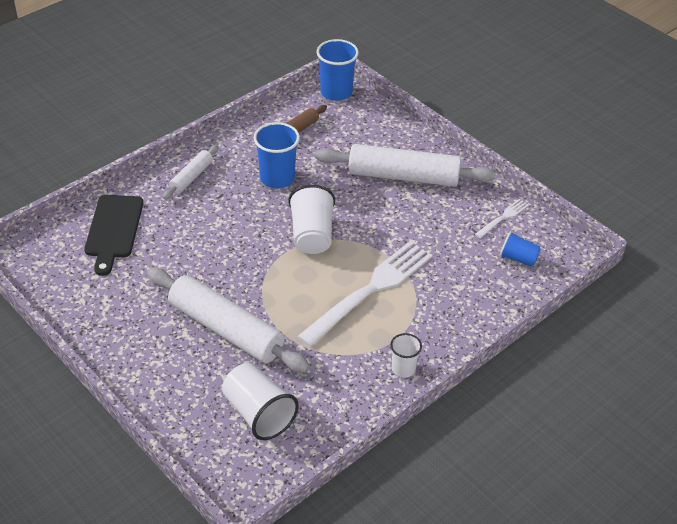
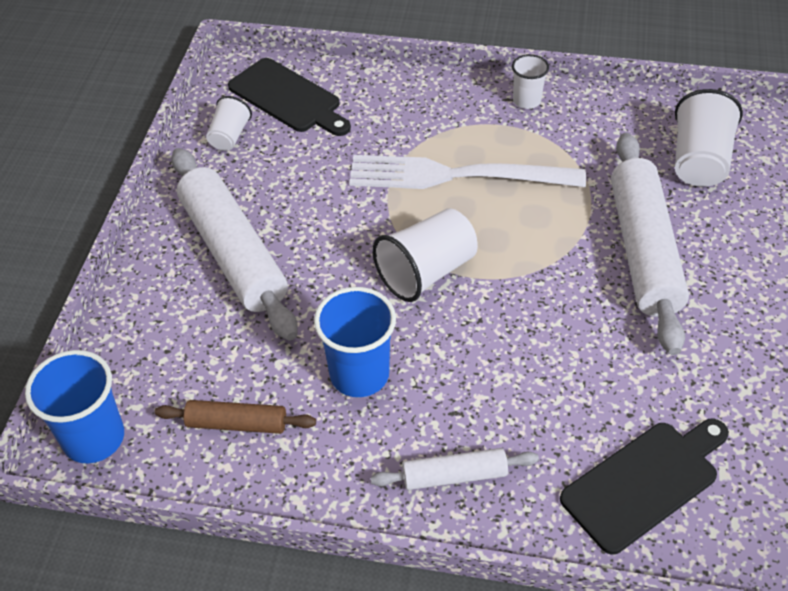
camera: 125 degrees left, 5 degrees up
white fork [475,199,529,238] -> white cup [206,96,252,151]
blue cup [500,231,541,267] -> black cutting board [228,58,351,136]

